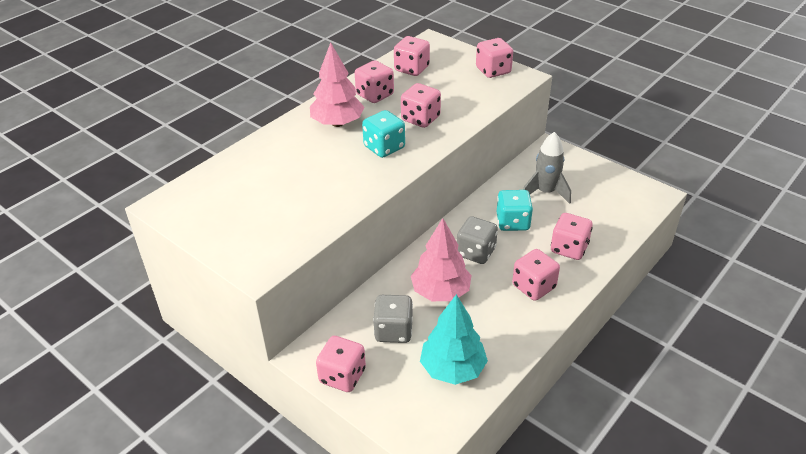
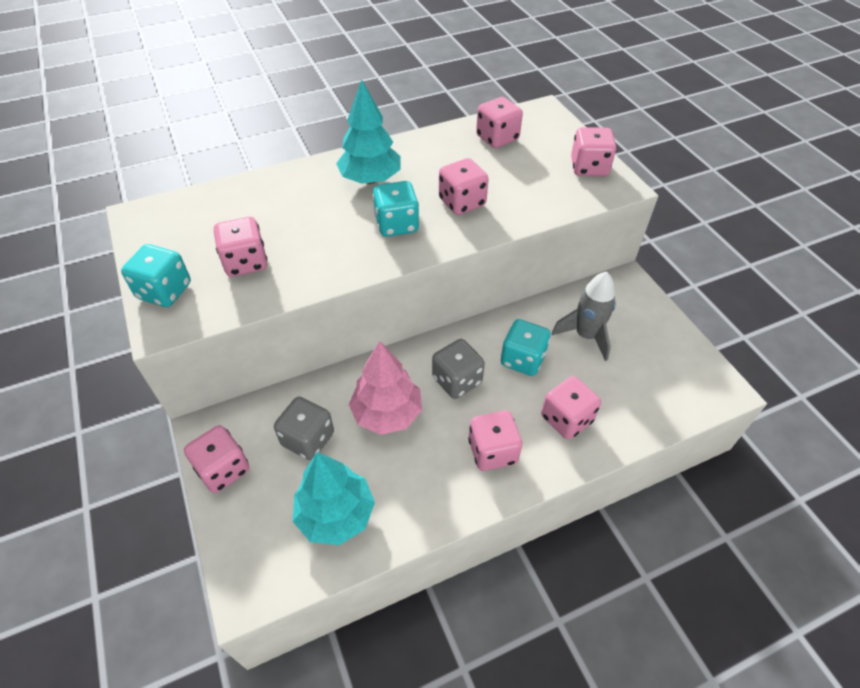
camera: 25 degrees right, 10 degrees up
pink tree [310,42,365,127] -> turquoise tree [336,79,401,184]
pink dice [355,60,394,103] -> pink dice moved to [214,217,267,277]
none -> turquoise dice [121,244,191,307]

